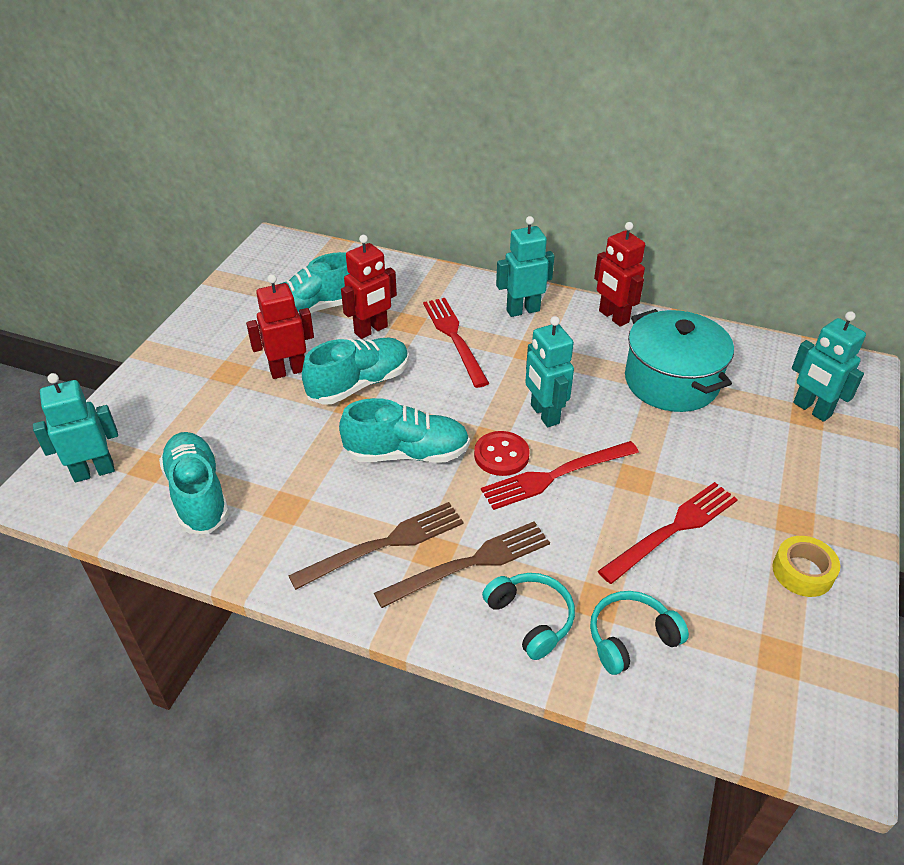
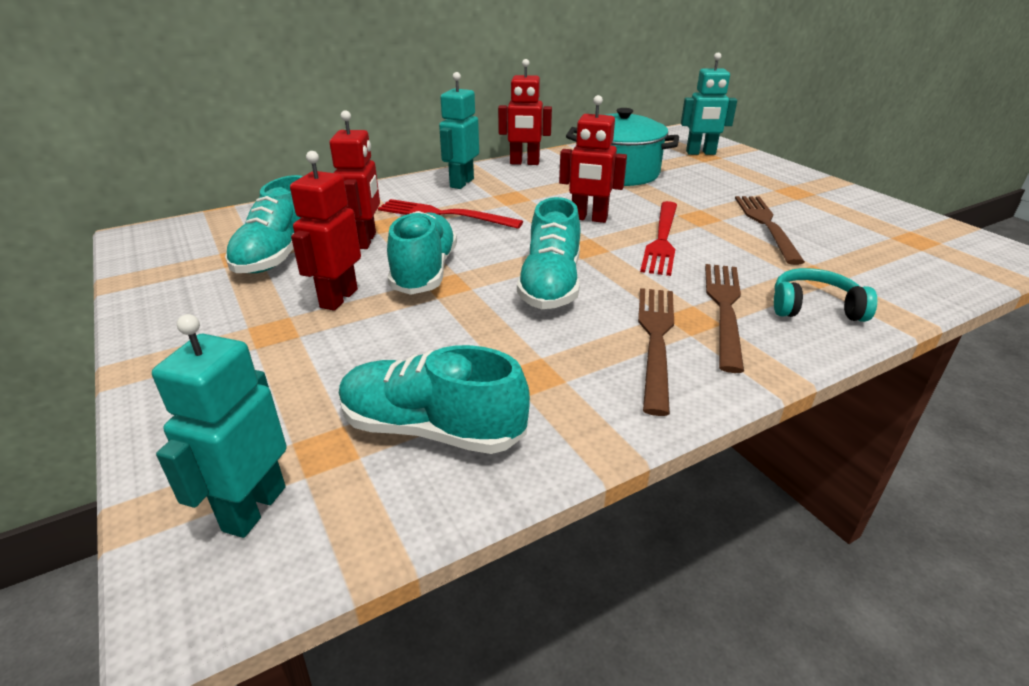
camera: 50 degrees left, 10 degrees down
turquoise shoe [339,398,470,463] -> turquoise shoe turned 150 degrees clockwise [517,197,580,309]
red button [474,431,530,476] -> none
turquoise robot [525,316,574,427] -> red robot [559,95,627,223]
turquoise headphones [590,591,689,675] -> none
red fork [598,482,738,584] -> brown fork [735,196,805,265]
yellow tape [772,536,840,597] -> none

